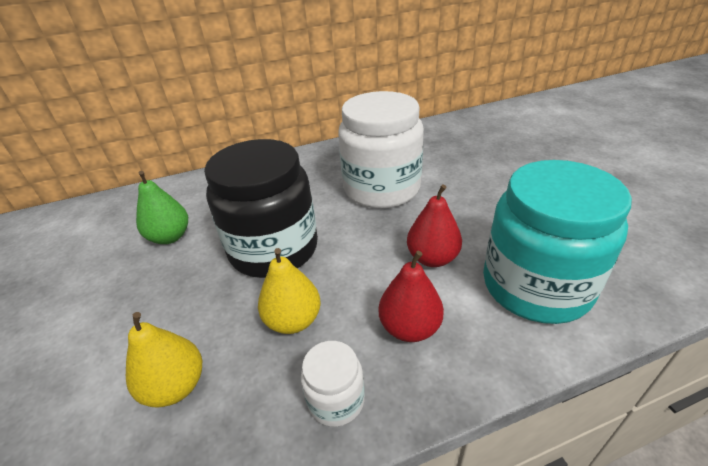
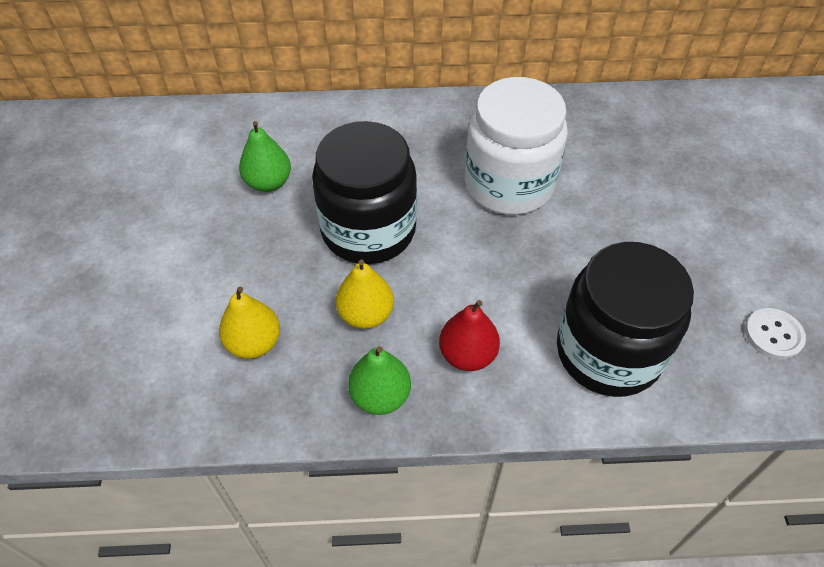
camera: 15 degrees right, 15 degrees up
white jar [301,341,365,427] -> green pear [348,346,411,415]
red pear [407,184,462,267] -> none
turquoise jar [483,160,632,324] -> black jar [557,242,694,397]
none -> white button [745,308,806,360]

